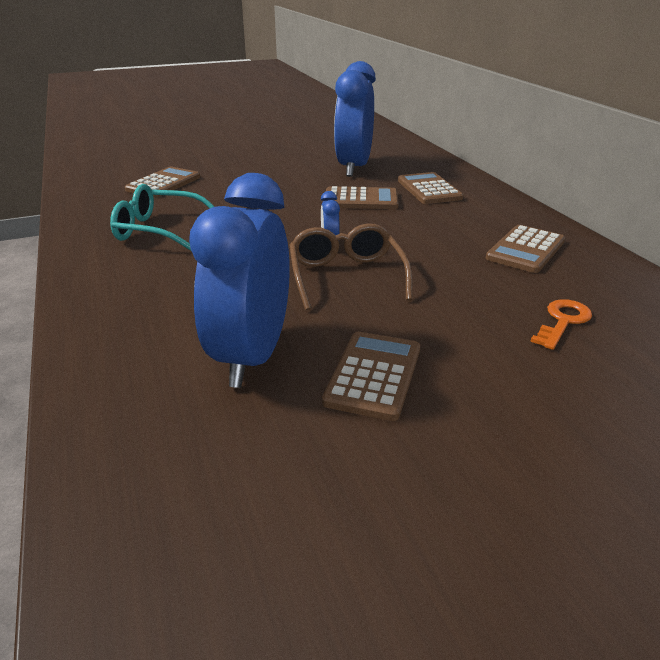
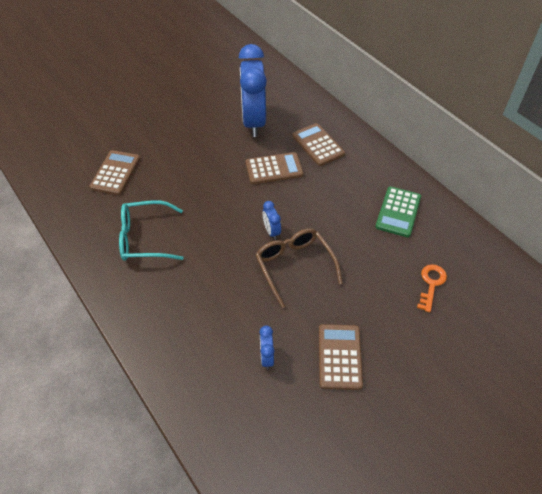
camera: 15 degrees left, 20 degrees up
blue clock [189,173,290,388] -> blue clock [259,325,275,369], size x0.40
brown calculator [486,225,565,273] -> green calculator [375,186,421,237]

